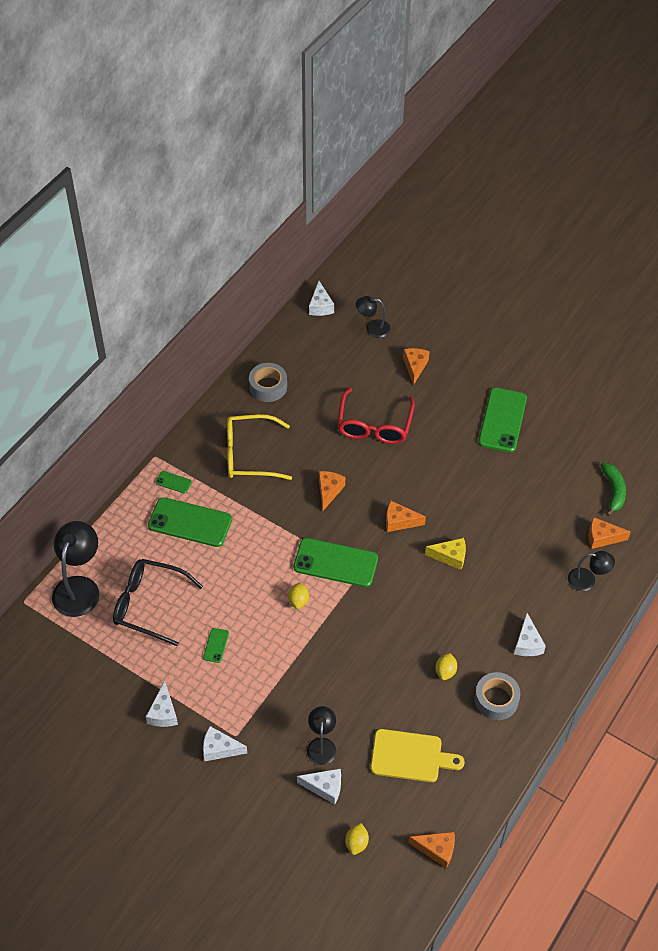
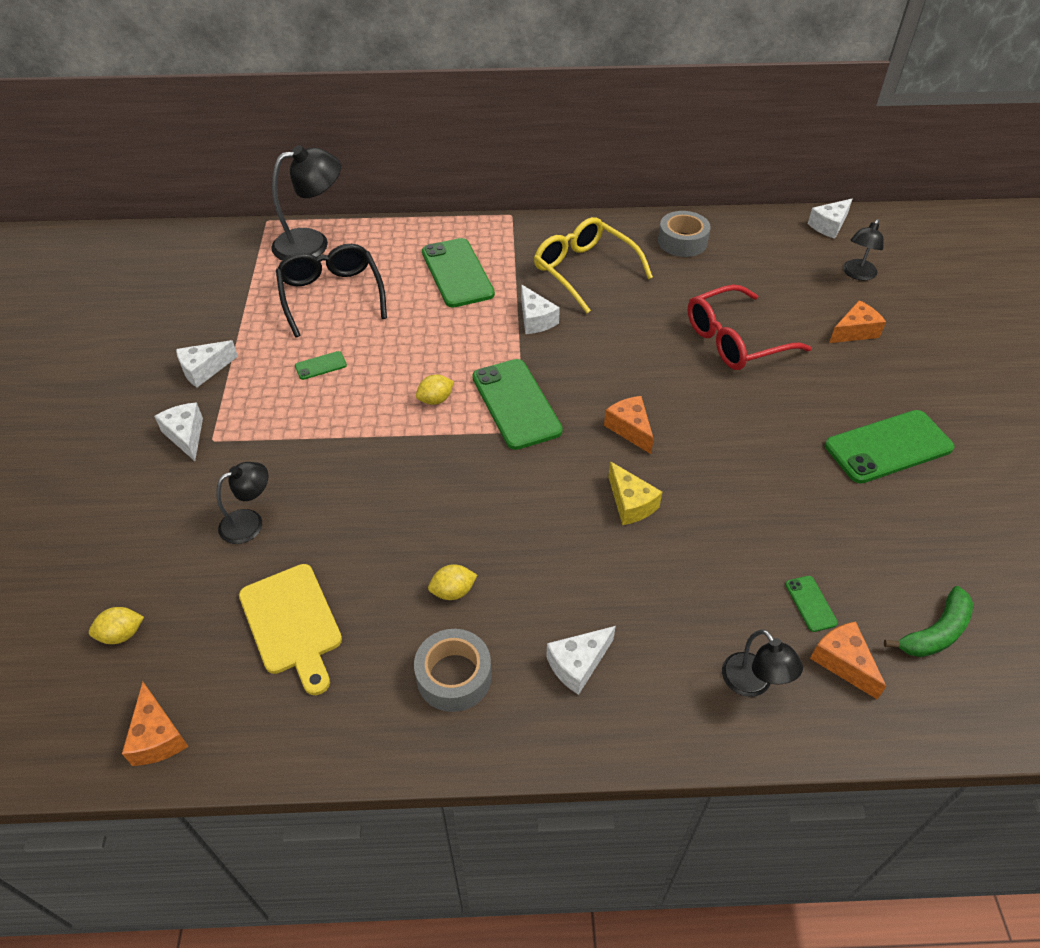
camera: 55 degrees right, 5 degrees down
green phone [156,471,192,494] -> green phone moved to [785,576,838,632]
white cheese [297,769,341,805] -> white cheese moved to [521,285,560,334]
orange cheese [319,471,345,511] -> none
black lamp [356,296,391,338] -> black lamp turned 120 degrees counterclockwise [843,219,884,281]

